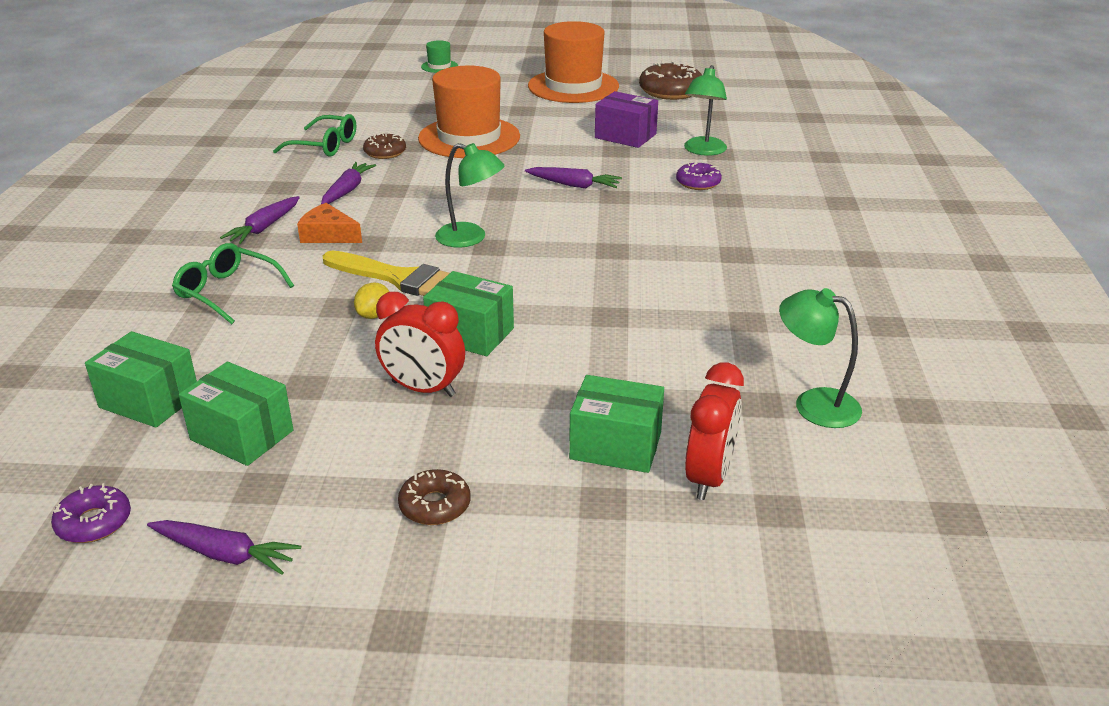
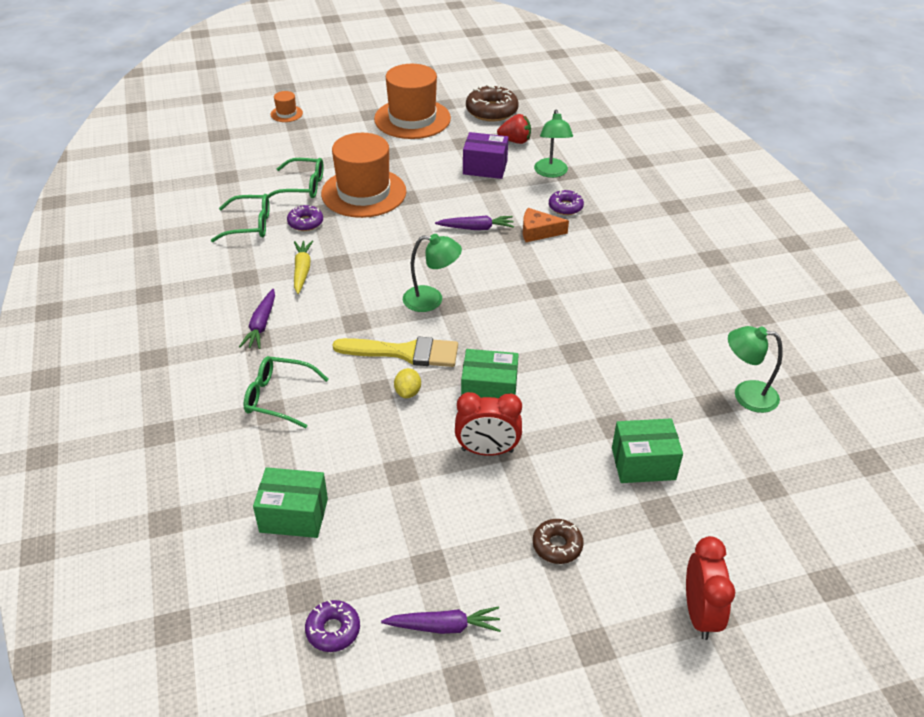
camera: 20 degrees left, 10 degrees up
green box [179,362,293,466] -> none
orange cheese [297,203,362,243] -> orange cheese moved to [523,208,569,242]
purple carrot [321,162,376,204] -> yellow carrot [294,241,313,294]
brown donut [363,133,406,159] -> purple donut [287,205,323,231]
green hat [421,40,458,73] -> orange hat [270,91,303,122]
red clock [685,363,744,500] -> red clock moved to [686,536,735,640]
none -> green glasses [268,158,324,198]
none -> red strawberry [497,114,531,144]

